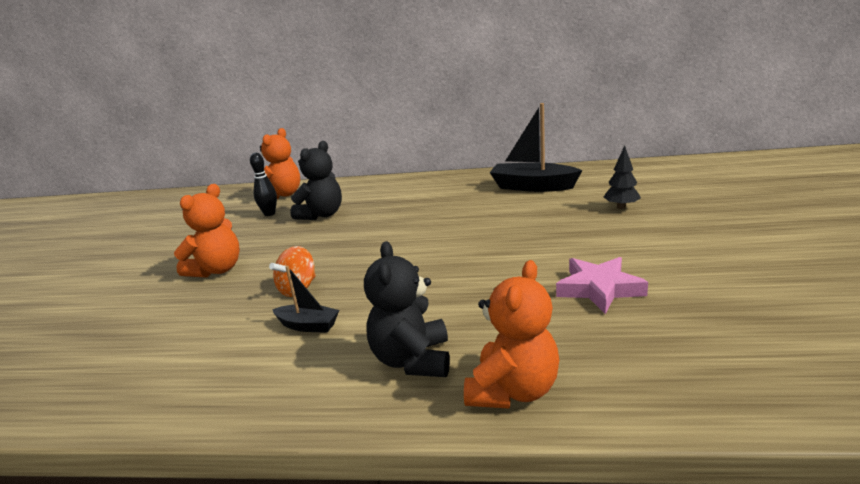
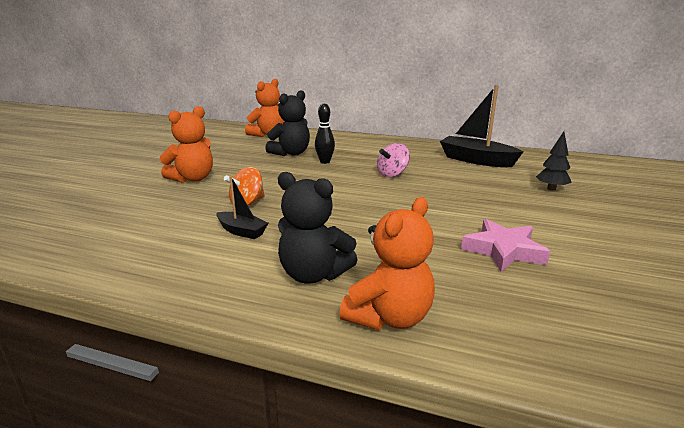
camera: 10 degrees right, 0 degrees up
black bowling pin [250,153,277,216] -> black bowling pin moved to [315,104,335,164]
black teddy bear [364,241,450,377] -> black teddy bear turned 75 degrees counterclockwise [278,172,358,284]
none -> pink spinning top [377,143,410,177]

